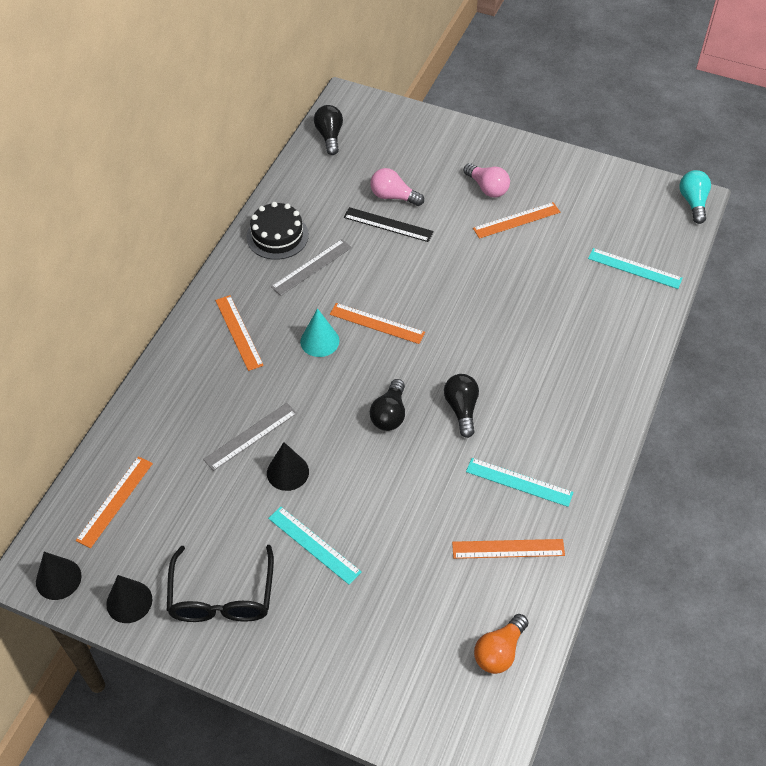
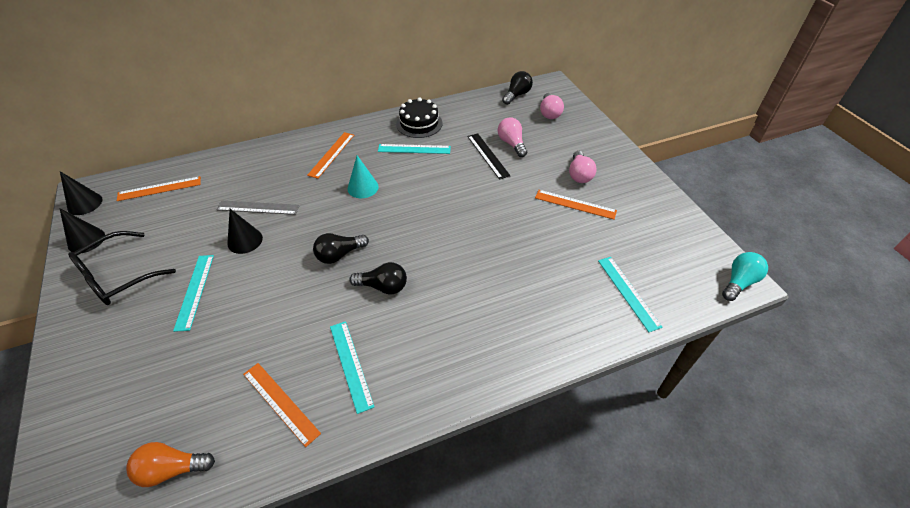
camera: 45 degrees right, 5 degrees down
grey ruler [271,239,352,296] -> turquoise ruler [378,144,451,154]
orange ruler [330,303,425,344] -> none
black light bulb [444,374,479,438] -> black light bulb turned 60 degrees clockwise [349,262,407,295]
none -> pink light bulb [540,93,564,119]

